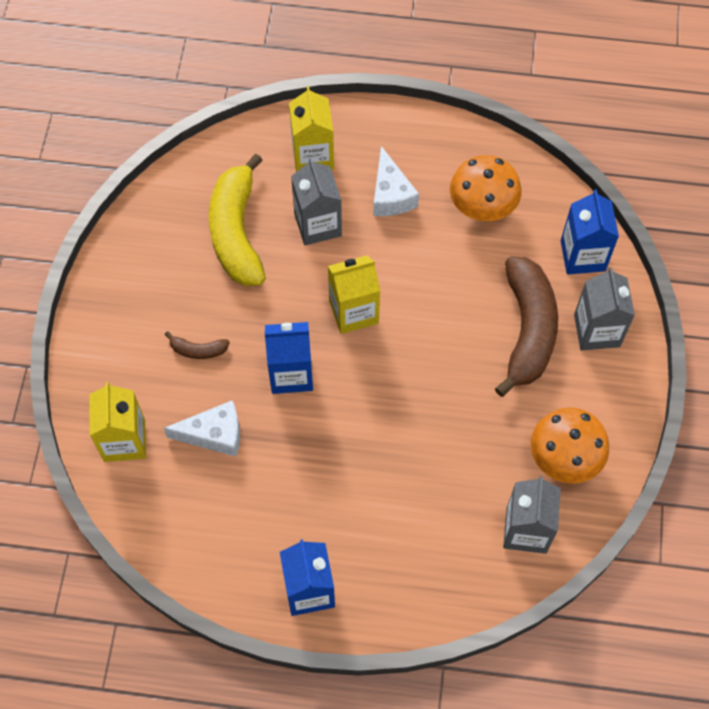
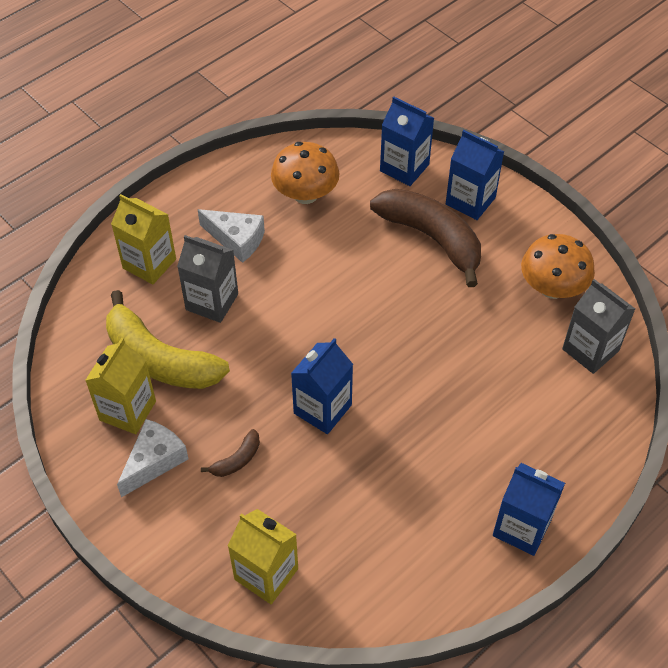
camera: 50 degrees left, 10 degrees down
white cheese [164,400,240,457] -> white cheese moved to [117,419,189,497]
yellow carton [328,255,380,334] -> yellow carton moved to [85,338,156,434]
grey carton [574,267,635,350] -> blue carton [446,130,504,220]

